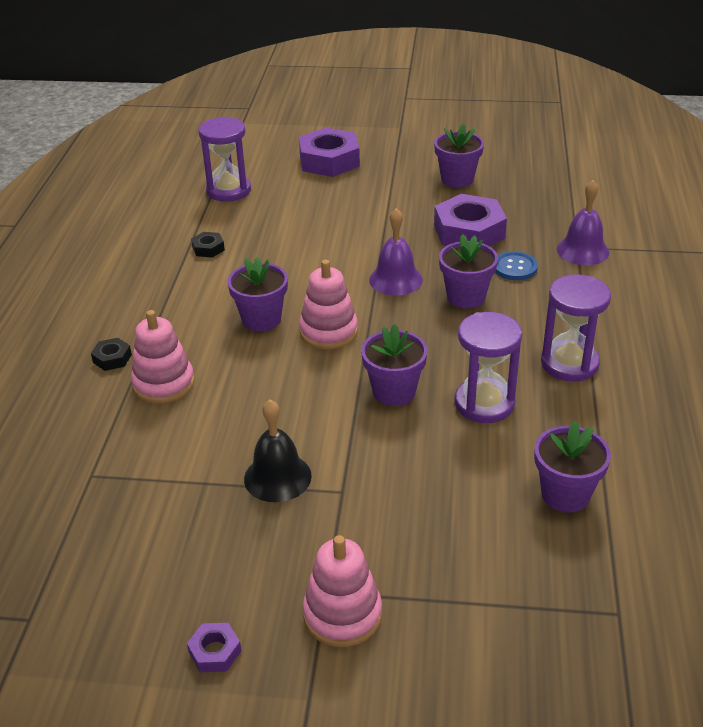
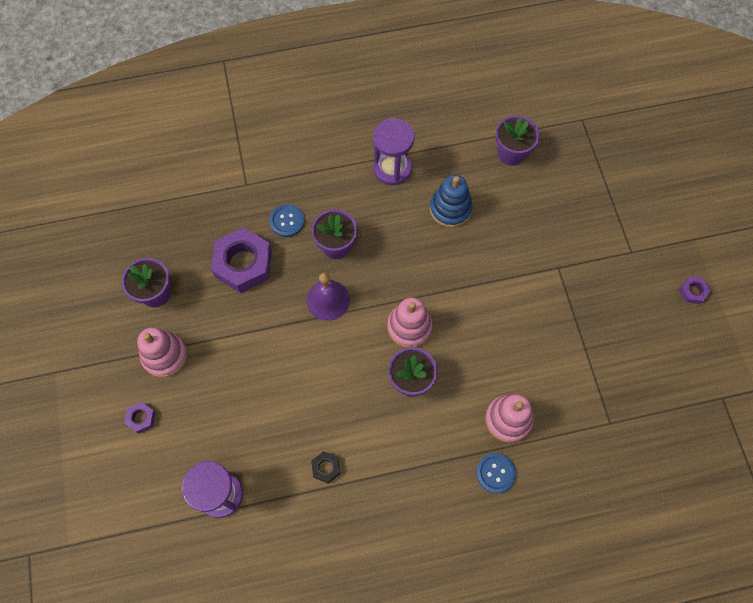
camera: 110 degrees left, 30 degrees up
black nut [91,338,132,371] -> blue button [476,453,516,493]
black bell [244,399,312,502] -> none
purple nut [299,127,360,177] -> purple nut [124,402,156,434], size x0.45
pink stacking toy [303,535,382,647] -> pink stacking toy moved to [137,328,187,378]
purple flower pot [361,324,428,406] -> none
purple hourglass [455,312,522,423] -> blue stacking toy [430,175,473,228]
purple bell [557,180,609,265] -> none

